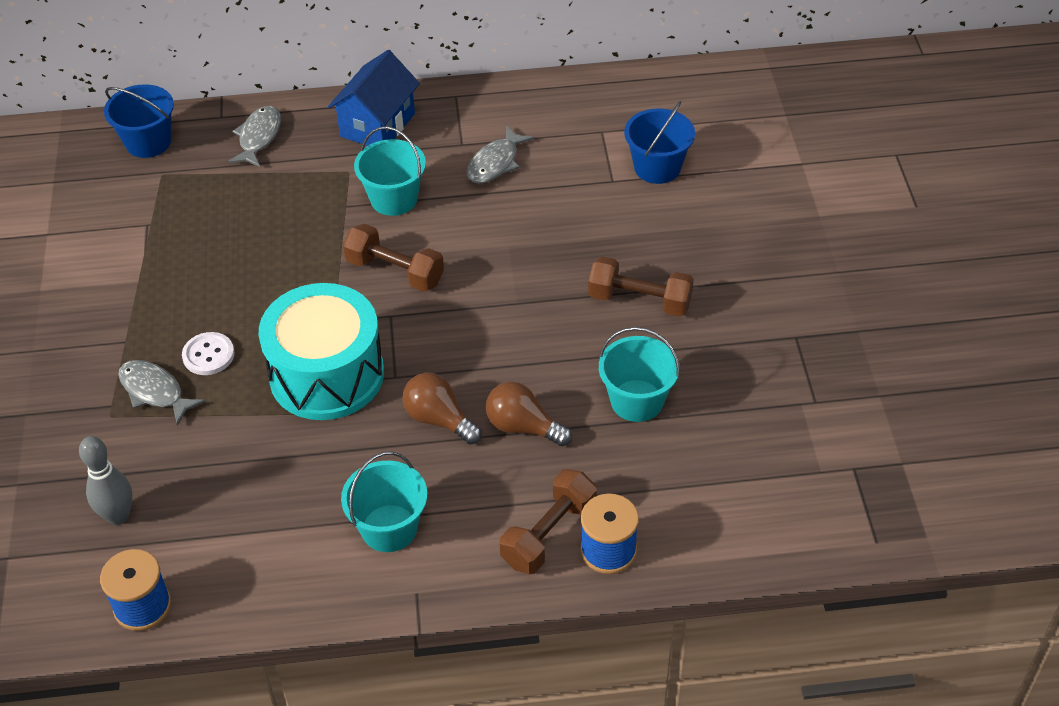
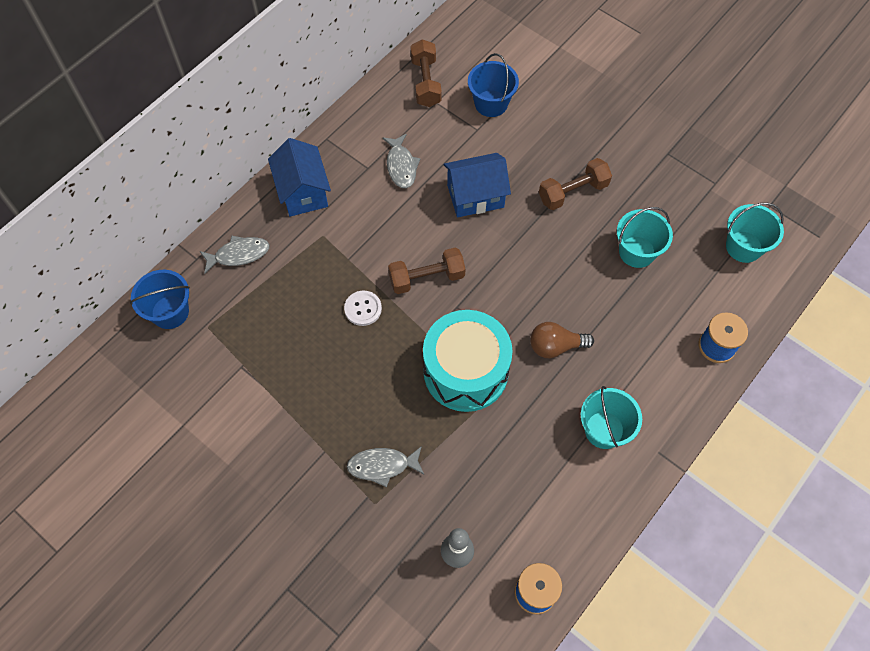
camera: 45 degrees left, 15 degrees up
white button [182,332,235,375] -> white button moved to [344,290,382,326]
grey fish [228,106,281,167] -> grey fish turned 105 degrees clockwise [200,236,269,274]
turquoise bucket [354,126,426,216] -> turquoise bucket moved to [726,203,784,263]
brown light bulb [486,381,572,446] -> none
brown dumbbell [500,469,597,574] -> brown dumbbell moved to [411,40,442,107]
none -> blue house [444,153,511,217]

